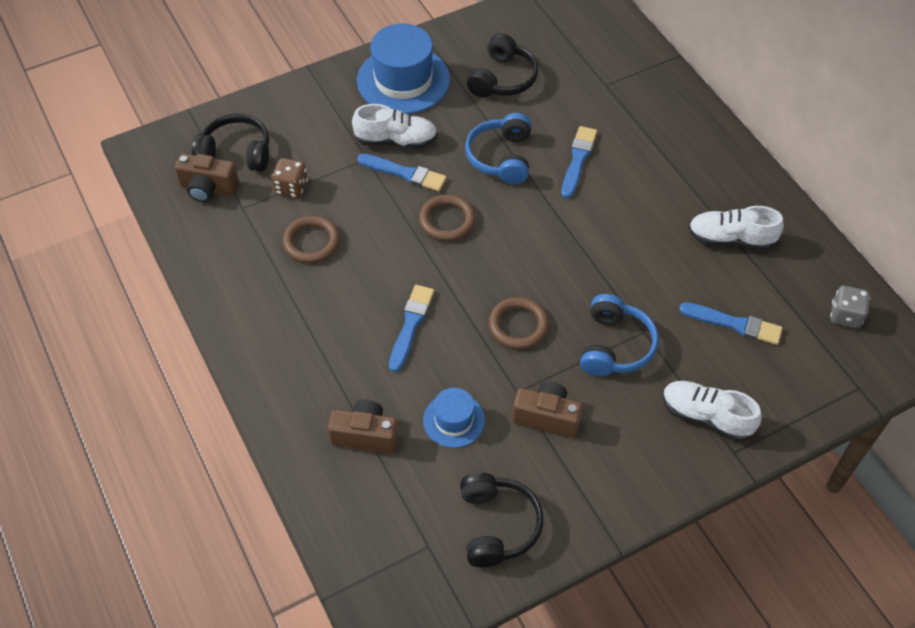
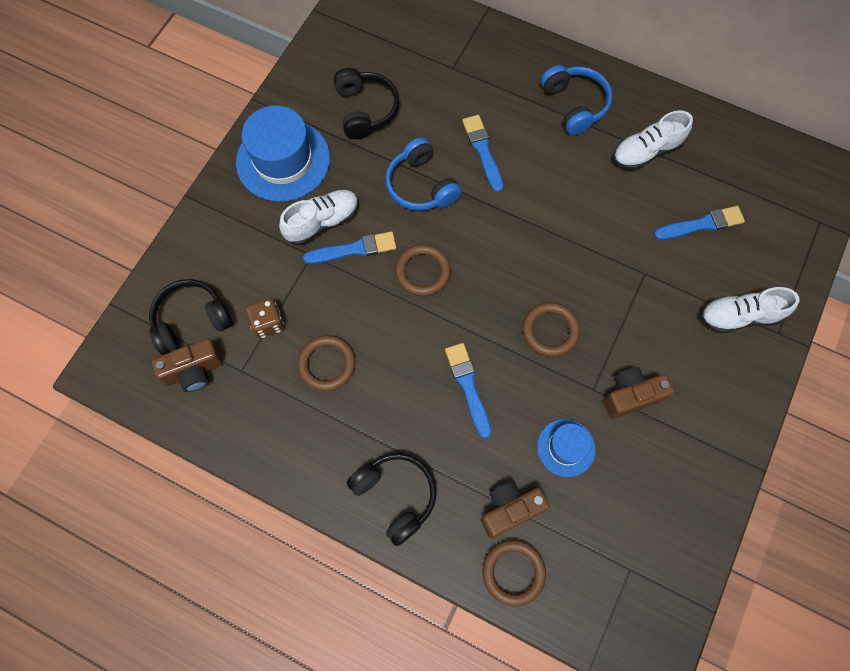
camera: 35 degrees left, 15 degrees up
black headphones [460,473,543,567] -> black headphones moved to [347,453,436,546]
blue headphones [580,294,658,376] -> blue headphones moved to [541,65,612,135]
grey dice [830,286,870,328] -> none
none -> brown ring [482,540,546,607]

